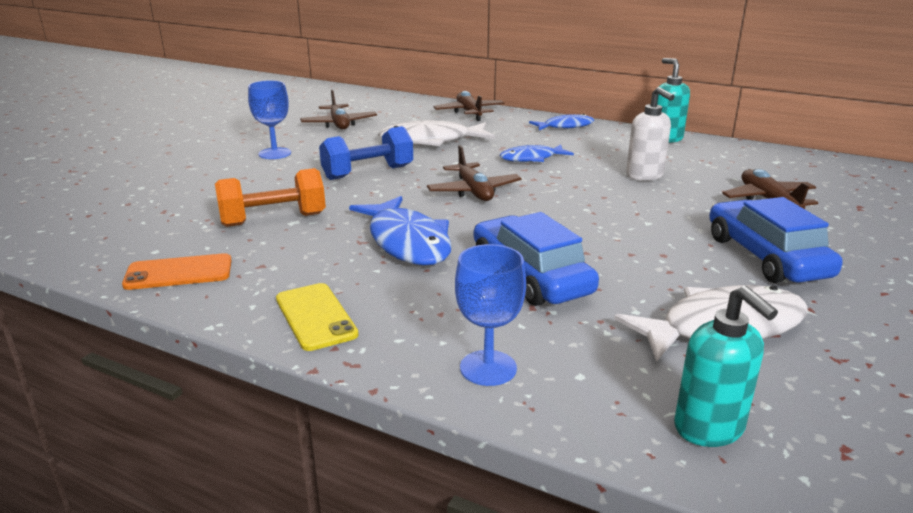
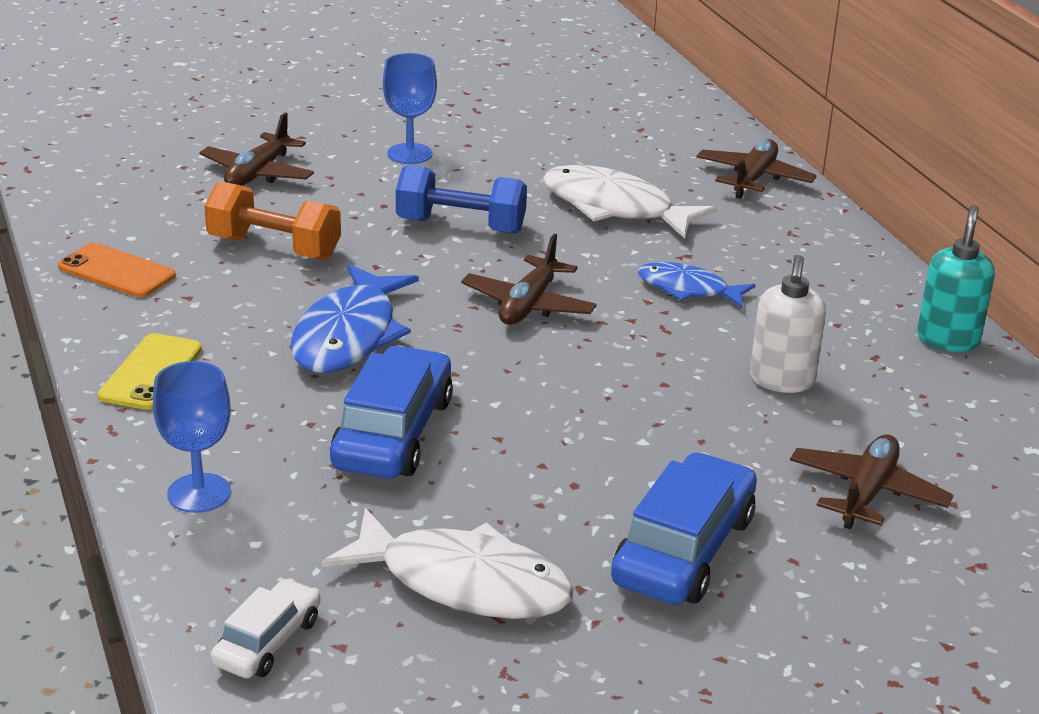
camera: 40 degrees right, 5 degrees up
brown plane [300,89,377,129] -> brown plane moved to [199,112,314,186]
blue fish [529,114,594,130] -> none
turquoise soap dispenser [674,286,778,447] -> white car [211,578,321,678]

